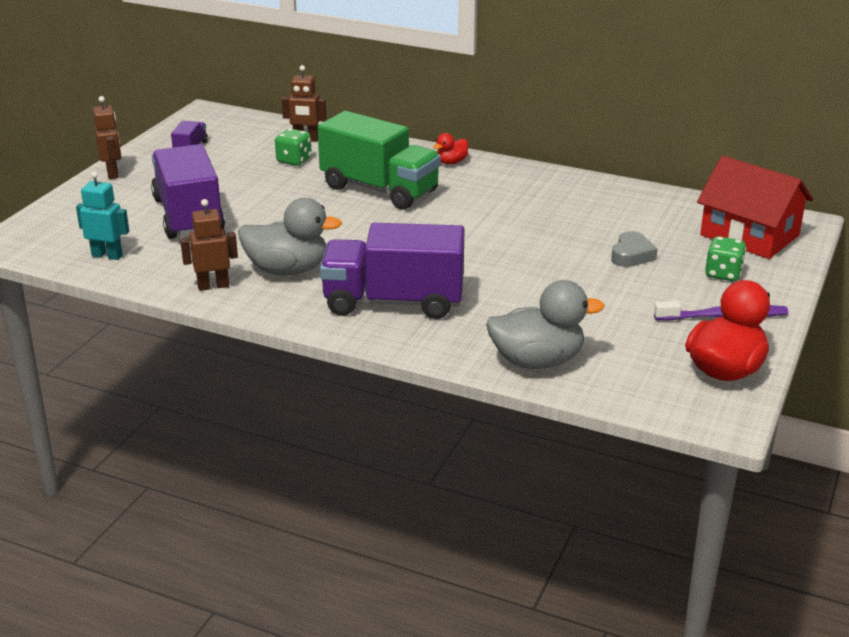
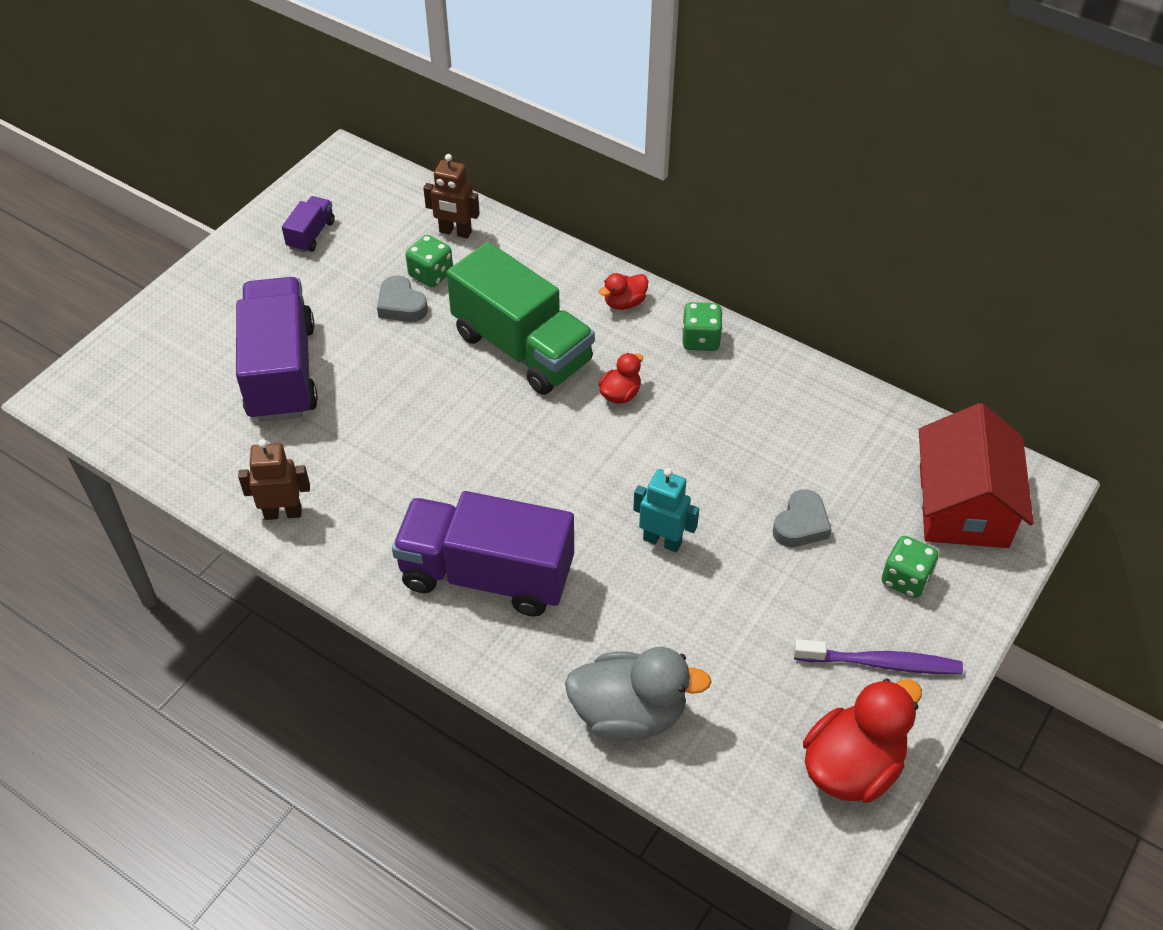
camera: 10 degrees right, 20 degrees up
turquoise robot [76,171,129,260] -> turquoise robot moved to [633,468,699,552]
brown robot [93,96,121,179] -> none
grey duck [238,198,342,275] -> none
red house [697,156,813,259] -> red house turned 45 degrees clockwise [919,403,1034,548]
none -> grey heart [377,275,428,322]
none -> red duck [599,353,643,404]
none -> green dice [682,302,723,351]

